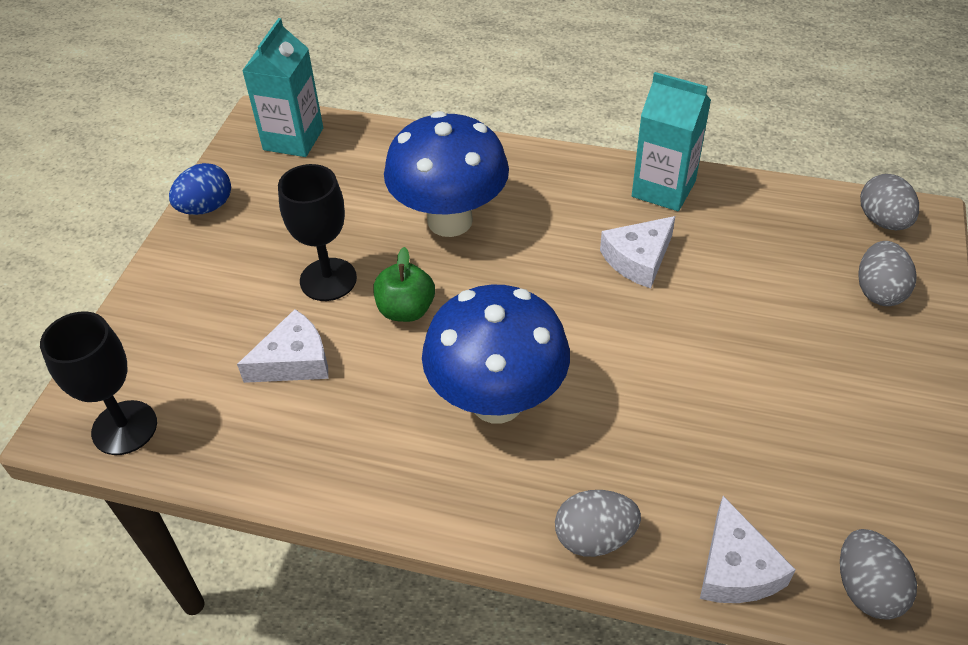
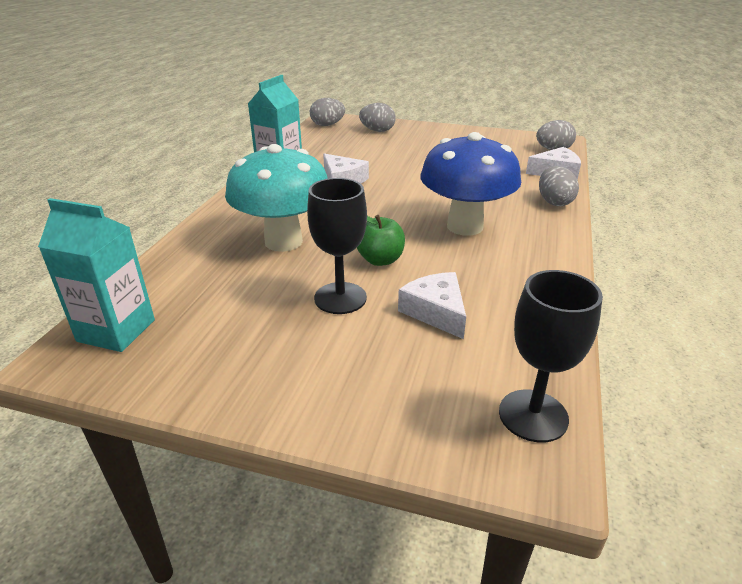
camera: 90 degrees left, 15 degrees down
blue egg [169,163,231,215] -> none
blue mushroom [384,111,509,237] -> turquoise mushroom [225,144,328,252]

